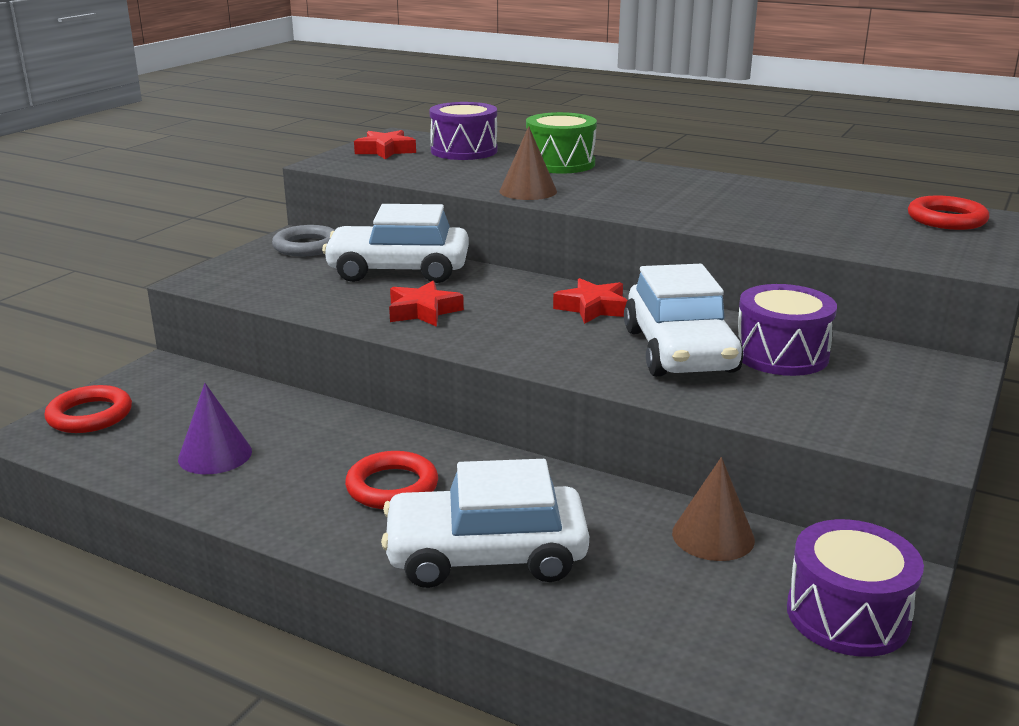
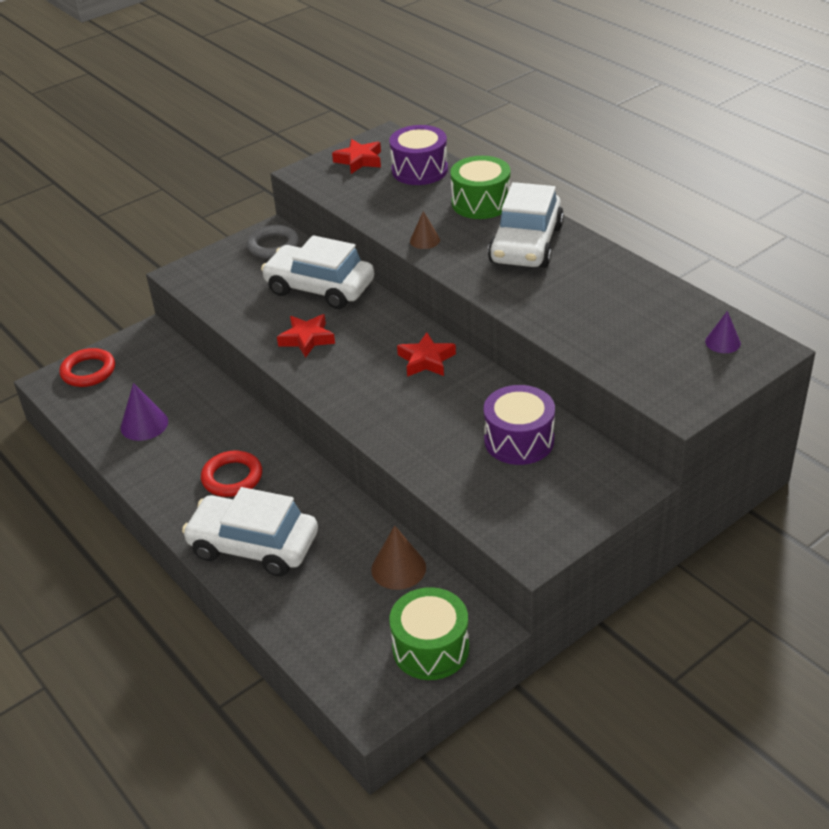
camera: 25 degrees right, 15 degrees up
brown cone [499,126,557,200] -> brown cone [410,211,440,249], size x0.65
white car [624,264,743,377] -> white car moved to [488,182,564,268]
purple drum [787,519,924,657] -> green drum [389,587,469,680]
red ring [908,195,989,230] -> purple cone [705,311,741,353]

